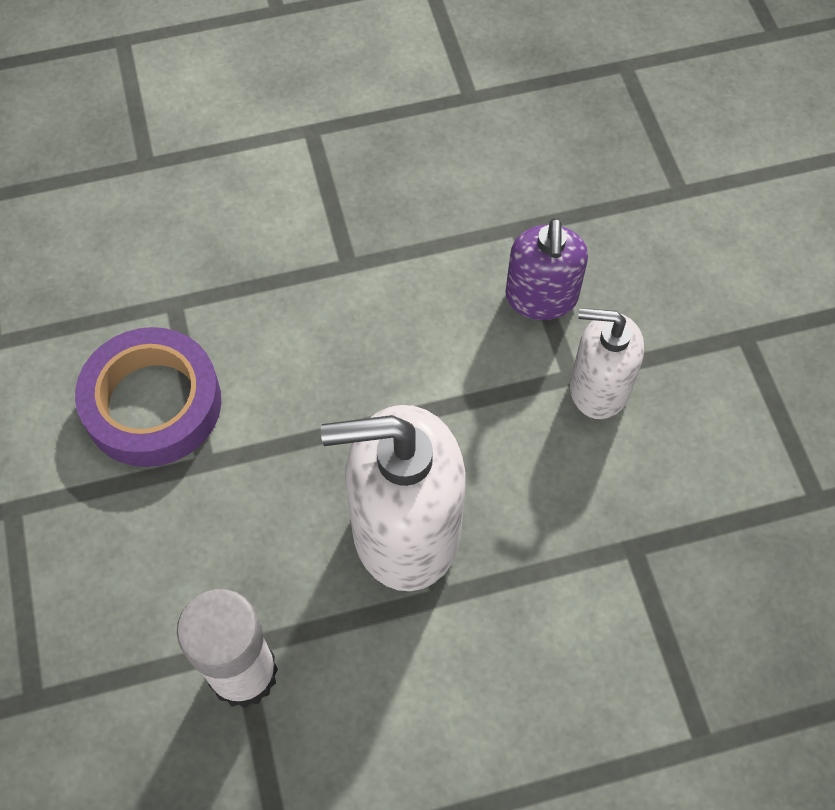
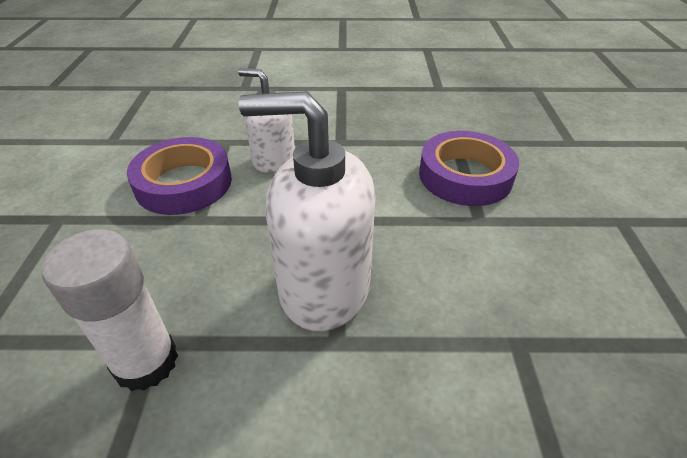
camera: 15 degrees right, 20 degrees down
purple soap dispenser [505,218,588,320] -> purple tape [419,131,519,206]
white soap dispenser [570,308,644,419] -> white soap dispenser moved to [238,68,295,173]

